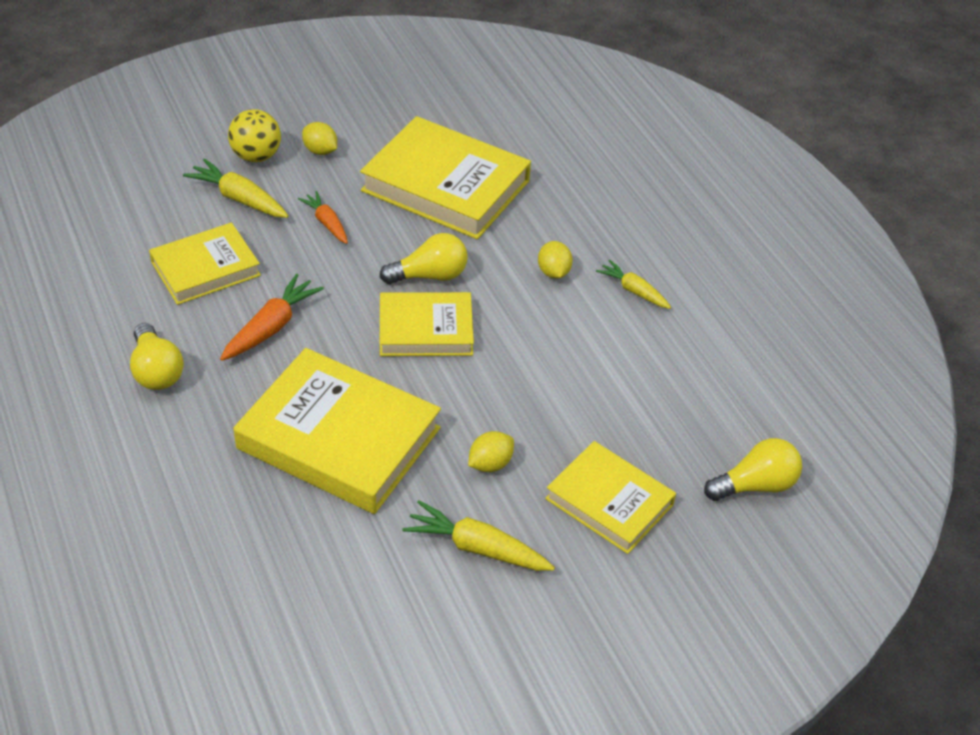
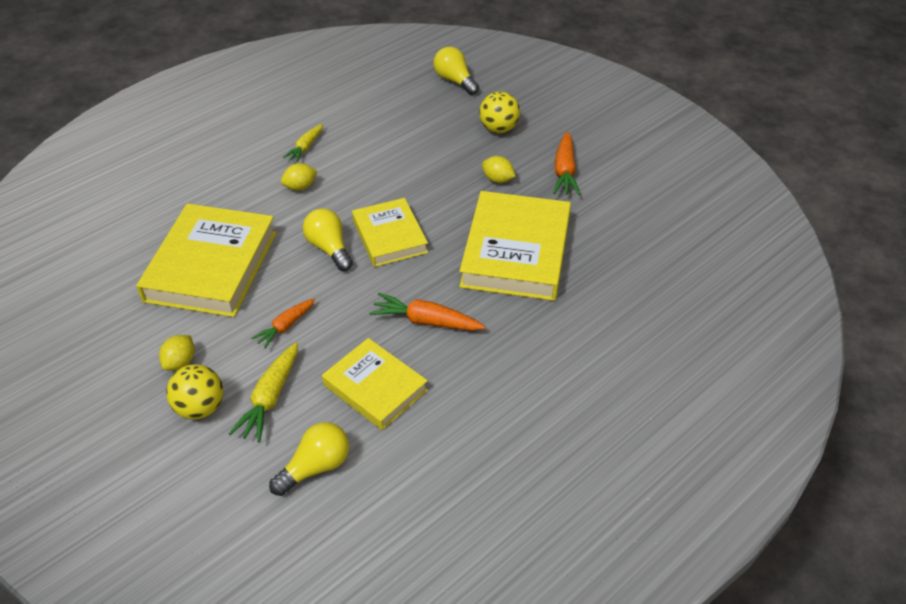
camera: 105 degrees left, 0 degrees up
yellow light bulb [130,323,184,390] -> yellow light bulb moved to [269,422,349,496]
yellow carrot [402,500,555,571] -> orange carrot [553,132,580,195]
yellow book [545,441,676,554] -> yellow ball [479,92,520,133]

